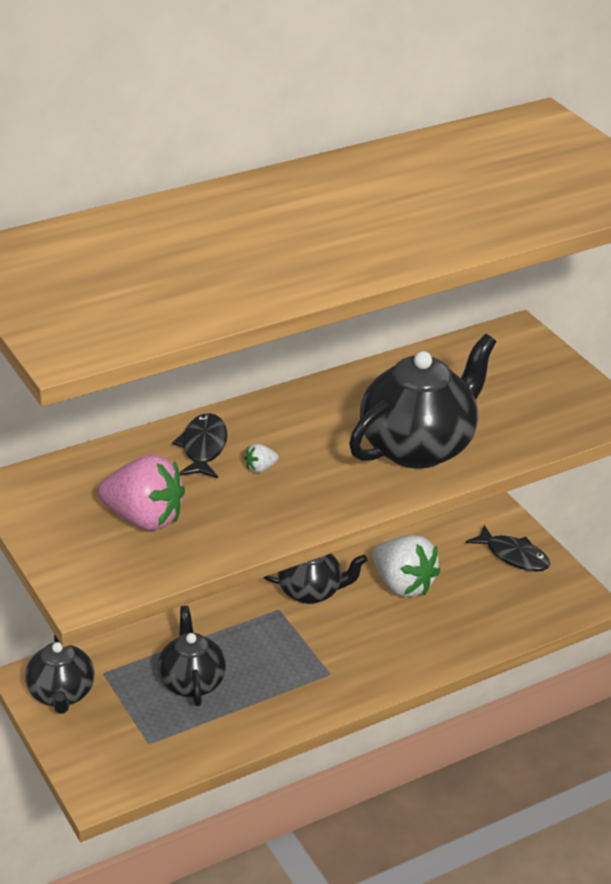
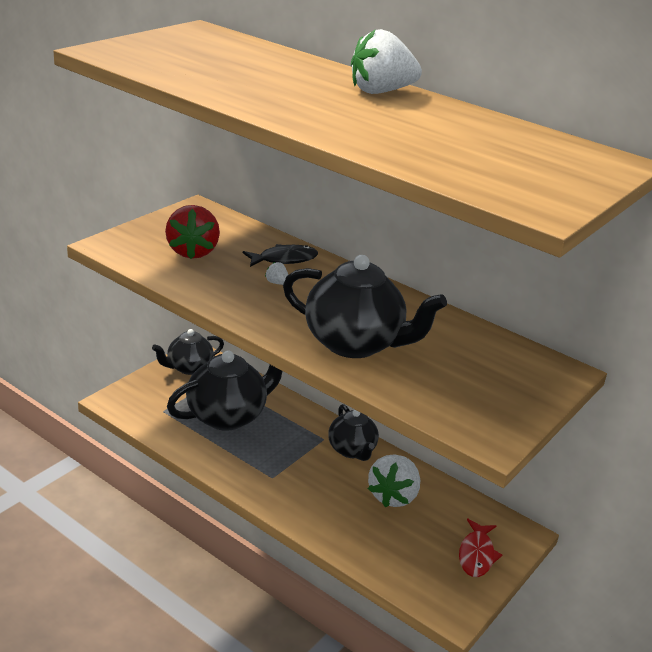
camera: 65 degrees right, 5 degrees down
pink strawberry [98,455,185,531] -> red strawberry [165,205,220,259]
black teapot [158,606,226,706] -> black teapot [167,350,282,431], size x1.63
black fish [466,525,550,572] -> red fish [459,519,502,577]
none -> white strawberry [351,29,422,94]

